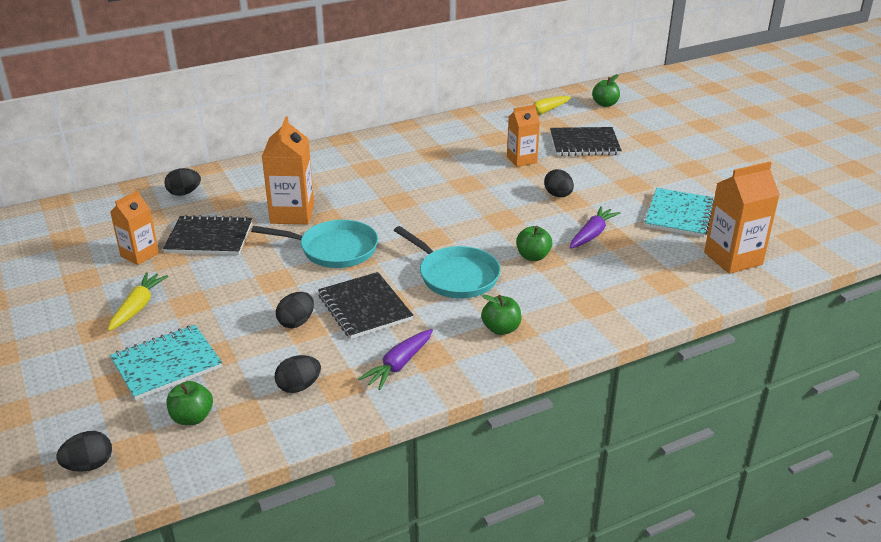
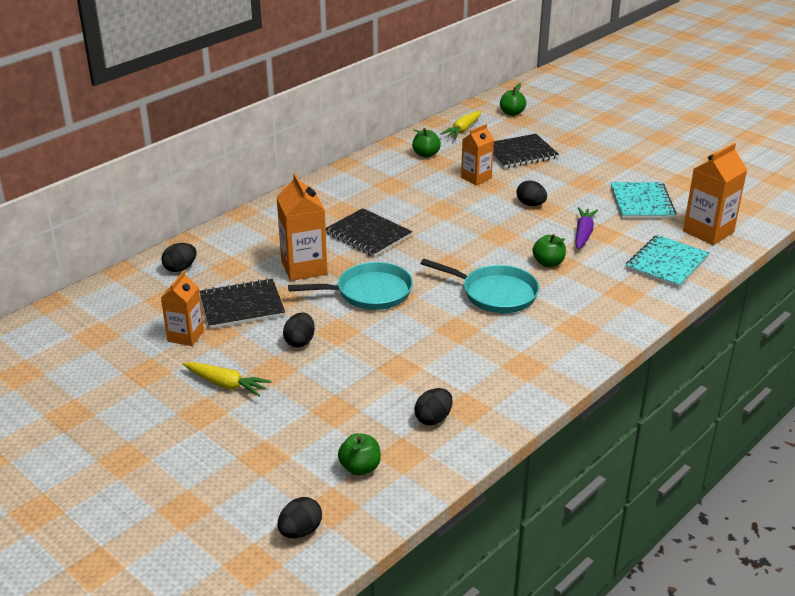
camera: 20 degrees left, 0 degrees up
yellow carrot [108,272,168,331] -> yellow carrot turned 120 degrees clockwise [183,362,271,396]
turquoise notebook [110,325,222,400] -> turquoise notebook moved to [626,235,710,288]
black egg [276,292,314,328] -> black egg moved to [283,313,315,348]
black notebook [318,272,413,339] -> black notebook moved to [326,208,412,257]
purple carrot [358,329,433,390] -> none
green apple [481,295,521,335] -> green apple moved to [412,128,441,158]

